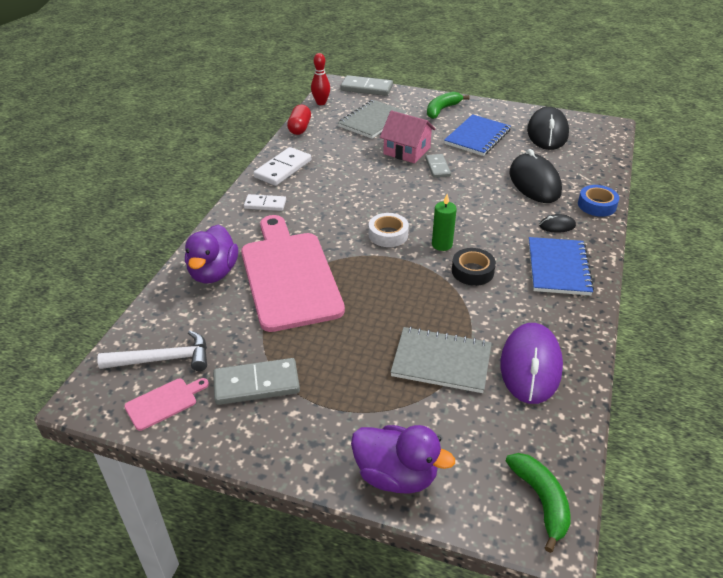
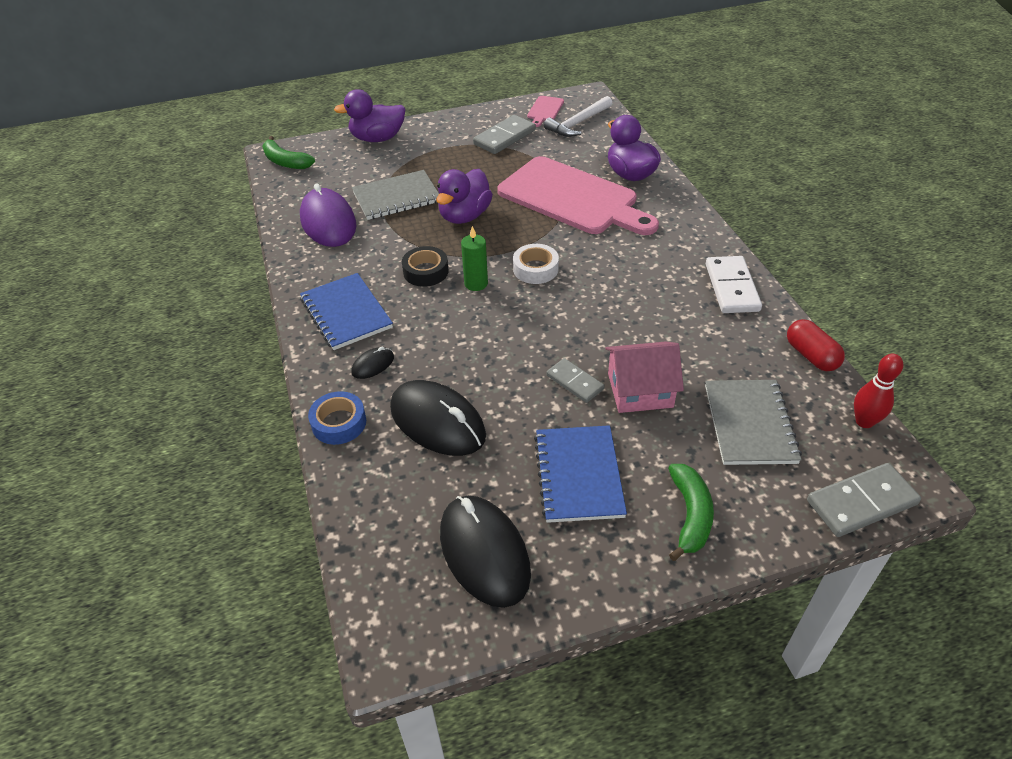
camera: 145 degrees right, 5 degrees up
white domino [244,194,286,211] -> none
none -> purple duck [436,169,493,224]

